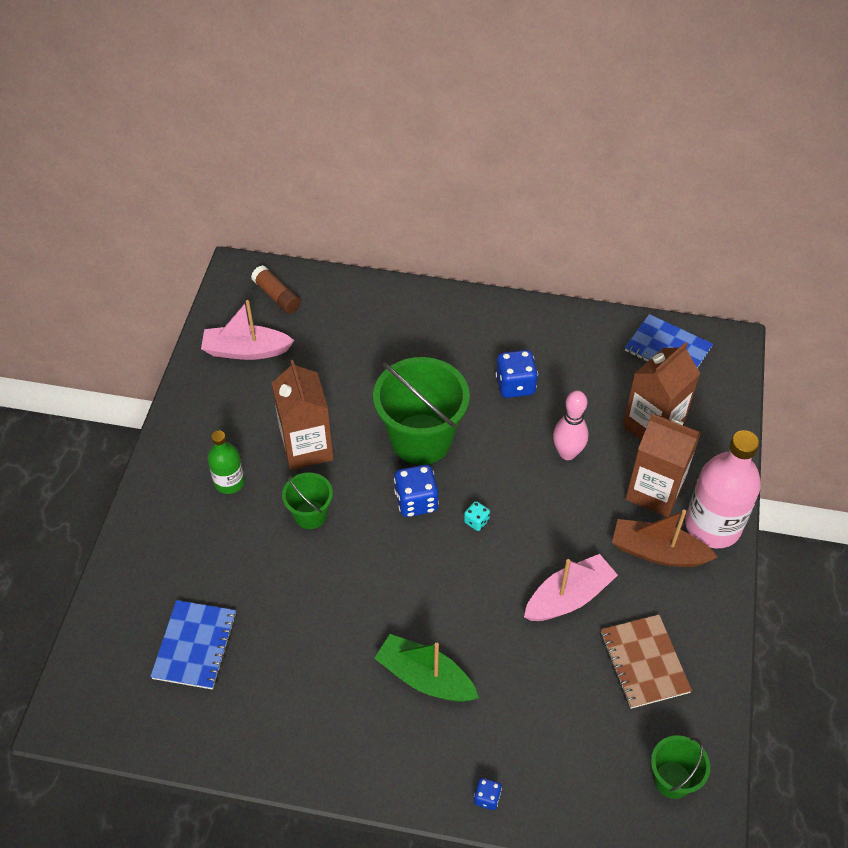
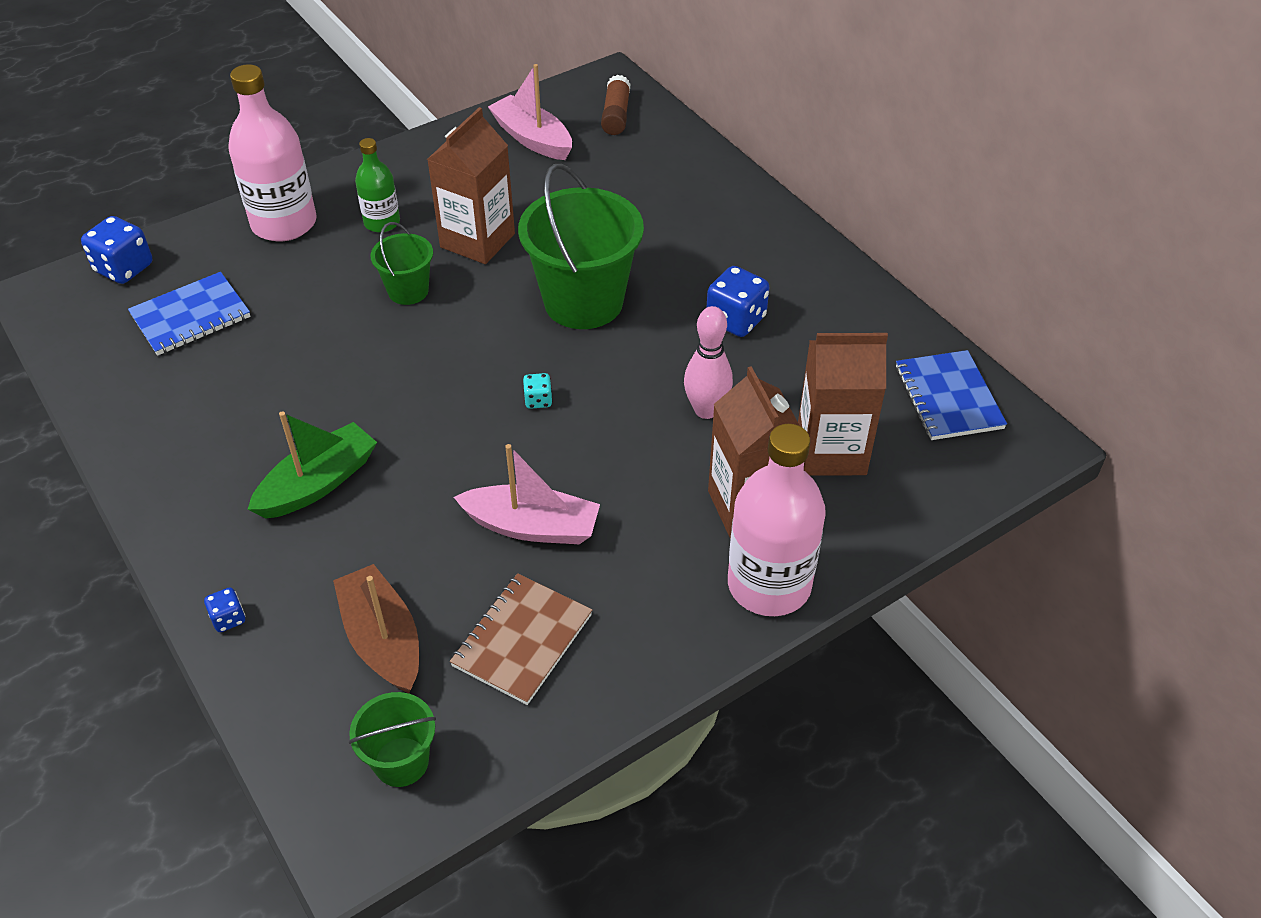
camera: 45 degrees right, 5 degrees down
green boat [374,634,479,702] -> green boat turned 60 degrees clockwise [247,411,377,519]
blue dice [394,465,439,517] -> blue dice moved to [81,216,152,284]
brown boat [612,510,718,567] -> brown boat moved to [333,564,419,693]
none -> pink bottle [228,64,317,241]

